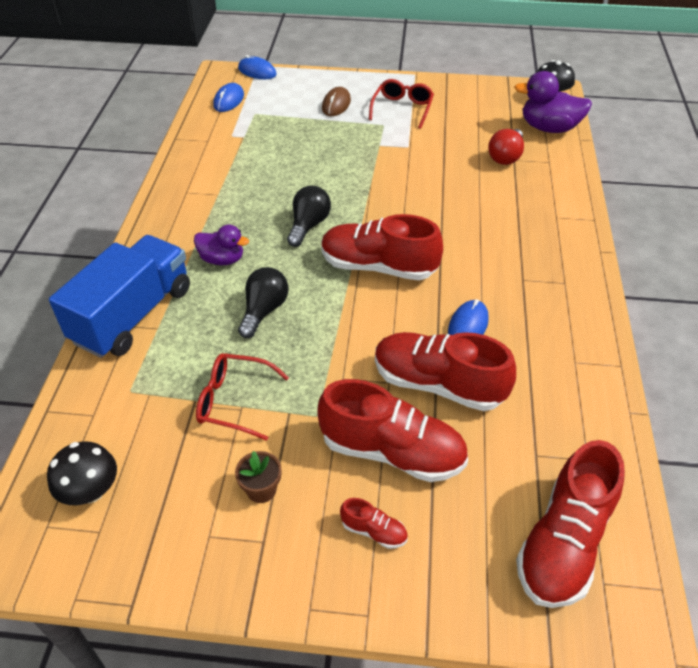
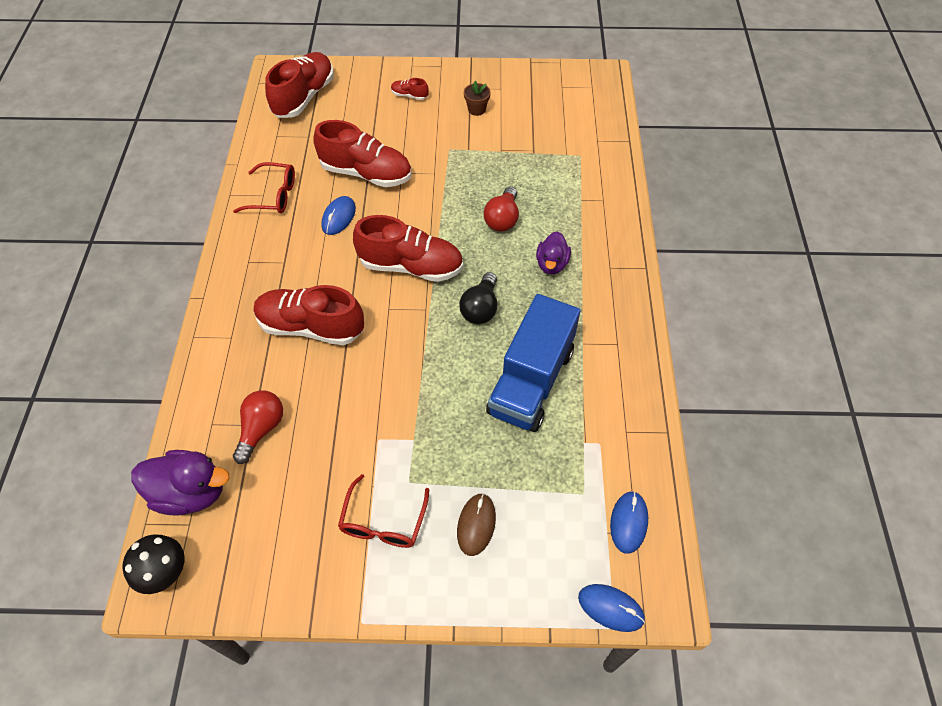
camera: 175 degrees right, 10 degrees up
black mushroom [47,442,117,505] -> none
blue truck [49,235,190,358] -> blue truck moved to [486,294,580,432]
purple duck [194,224,249,265] -> purple duck turned 90 degrees counterclockwise [536,231,571,274]
red glasses [196,353,289,441] -> red glasses moved to [233,162,295,213]
black light bulb [238,267,289,338] -> red light bulb [484,186,519,232]
red shoe [317,379,468,482] -> red shoe moved to [254,285,364,345]

